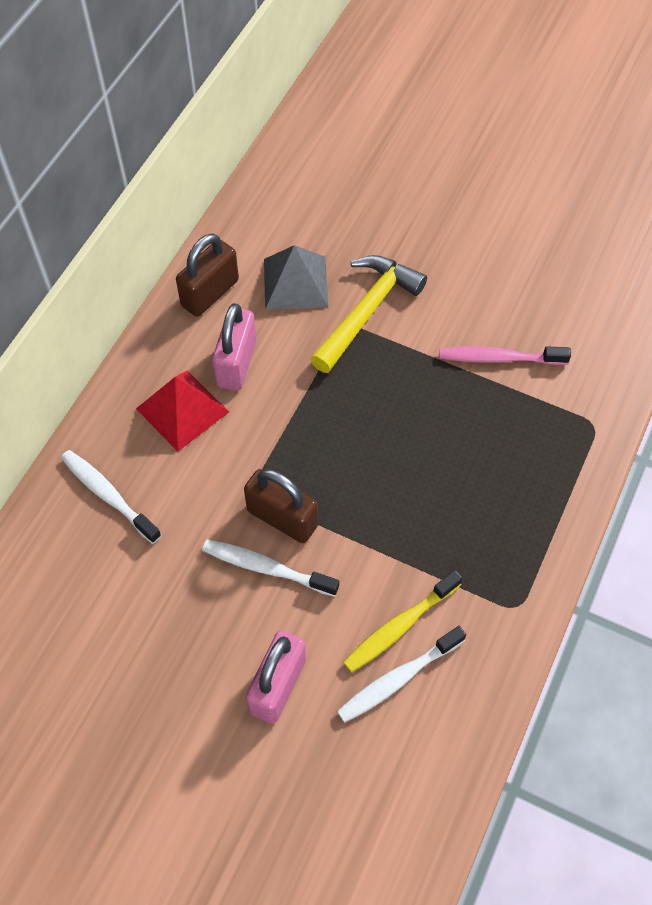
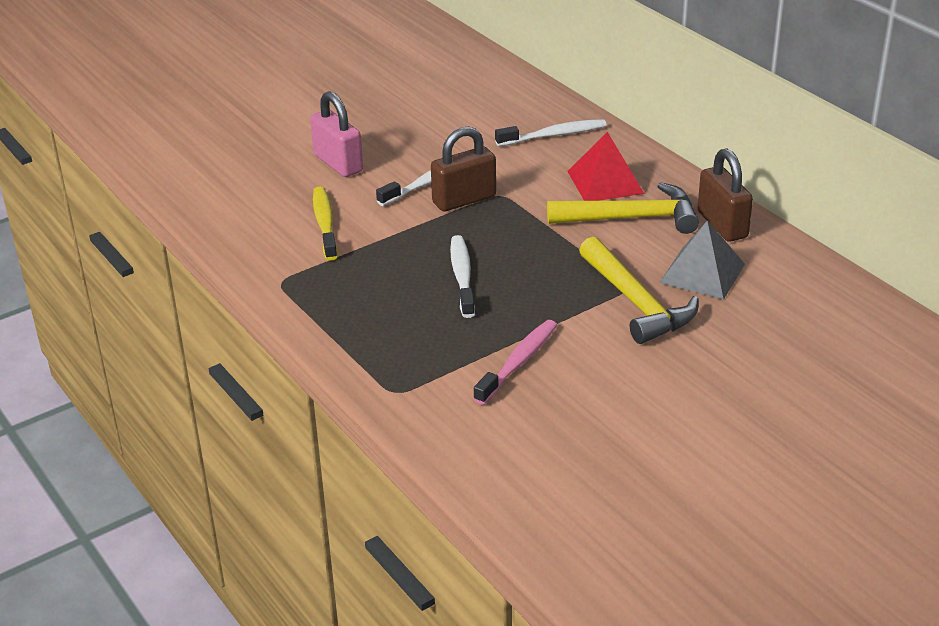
camera: 120 degrees right, 25 degrees down
pink padlock [212,303,256,391] -> yellow hammer [547,182,699,234]
white toothbrush [337,626,466,723] -> white toothbrush moved to [450,235,475,318]

